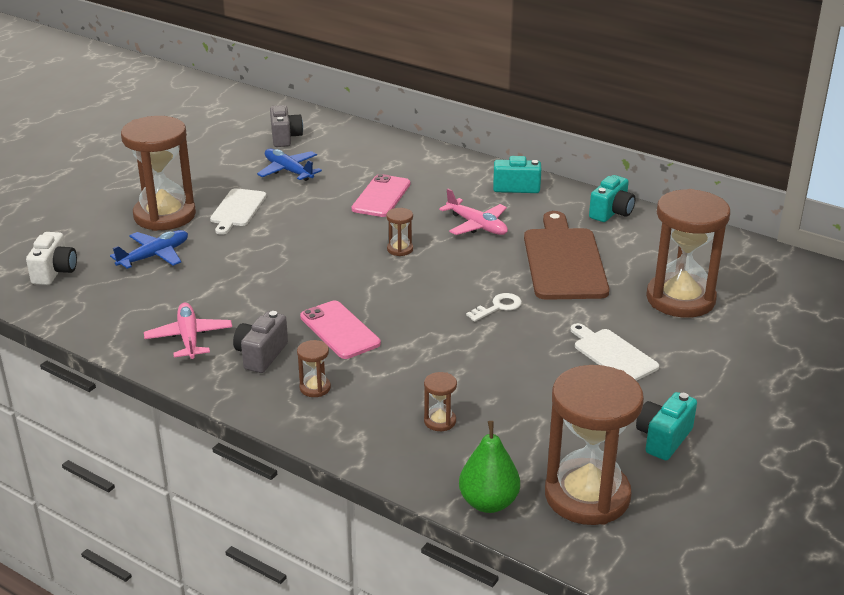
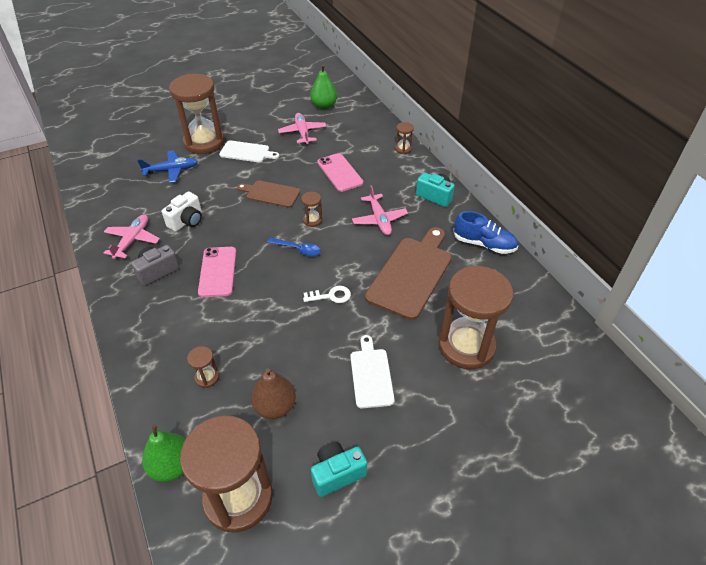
camera: 30 degrees right, 15 degrees up
white camera [26,232,77,285] -> white camera moved to [162,191,202,232]
white cutting board [210,188,266,235] -> white cutting board turned 120 degrees counterclockwise [219,140,279,162]
blue plane [257,149,322,181] -> pink plane [278,113,326,144]
grey camera [270,105,303,147] -> green pear [310,65,337,109]
brown hourglass [297,340,331,397] -> brown hourglass moved to [395,122,414,154]
pink phone [352,174,410,217] -> pink phone turned 75 degrees counterclockwise [317,153,363,192]
turquoise camera [589,175,635,222] -> blue shoe [453,211,518,254]
none -> brown cutting board [237,180,300,208]
none -> brown pear [251,368,296,419]
none -> blue spoon [267,238,321,257]

